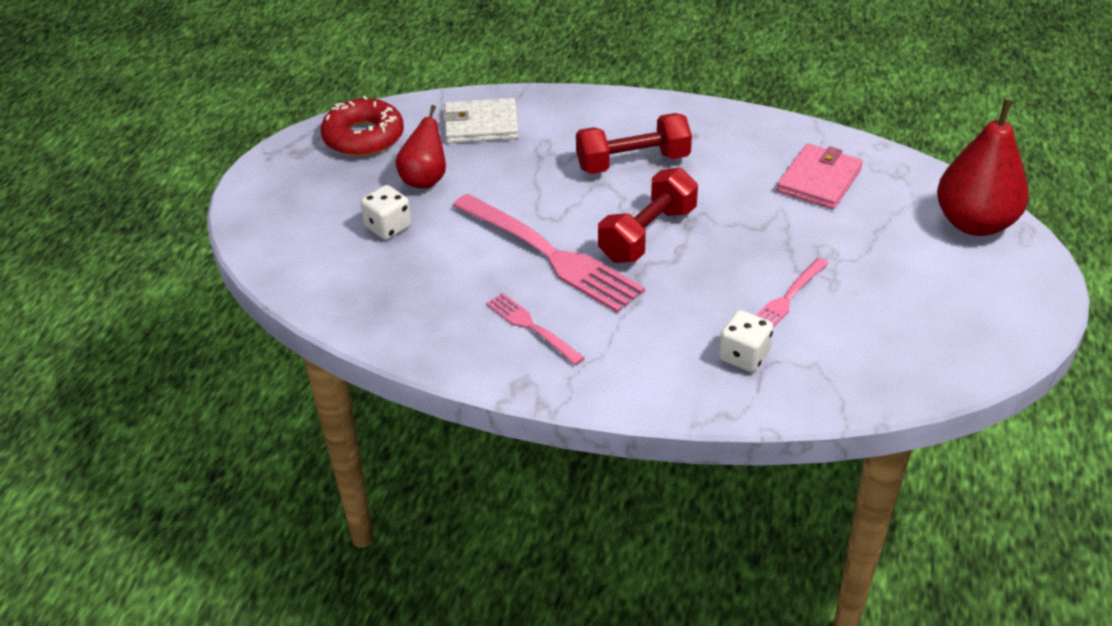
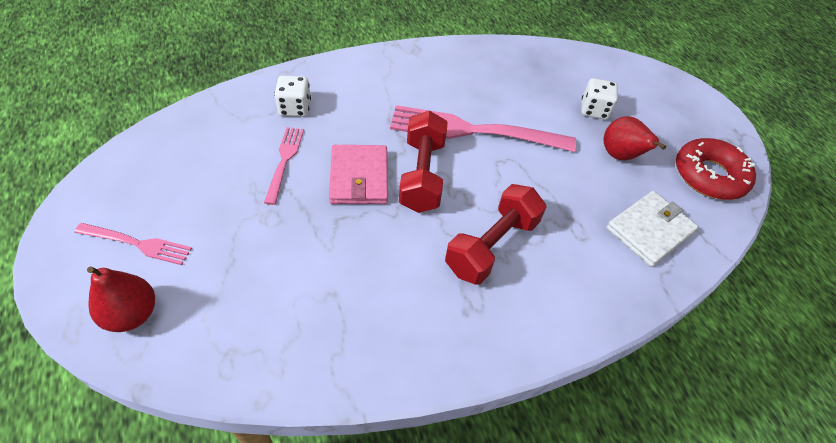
camera: 140 degrees right, 10 degrees up
pink fork [486,293,585,365] -> pink fork moved to [74,223,192,265]
pink wallet [777,144,863,209] -> pink wallet moved to [329,145,388,204]
red pear [937,99,1029,236] -> red pear [87,266,155,332], size x0.62

